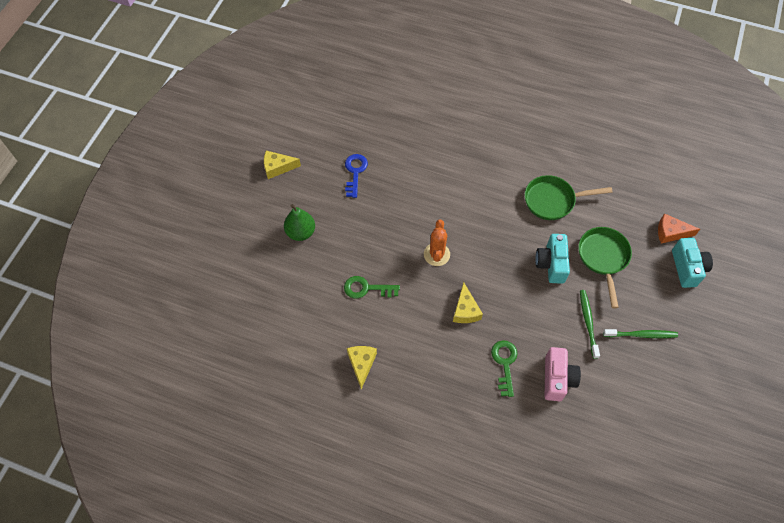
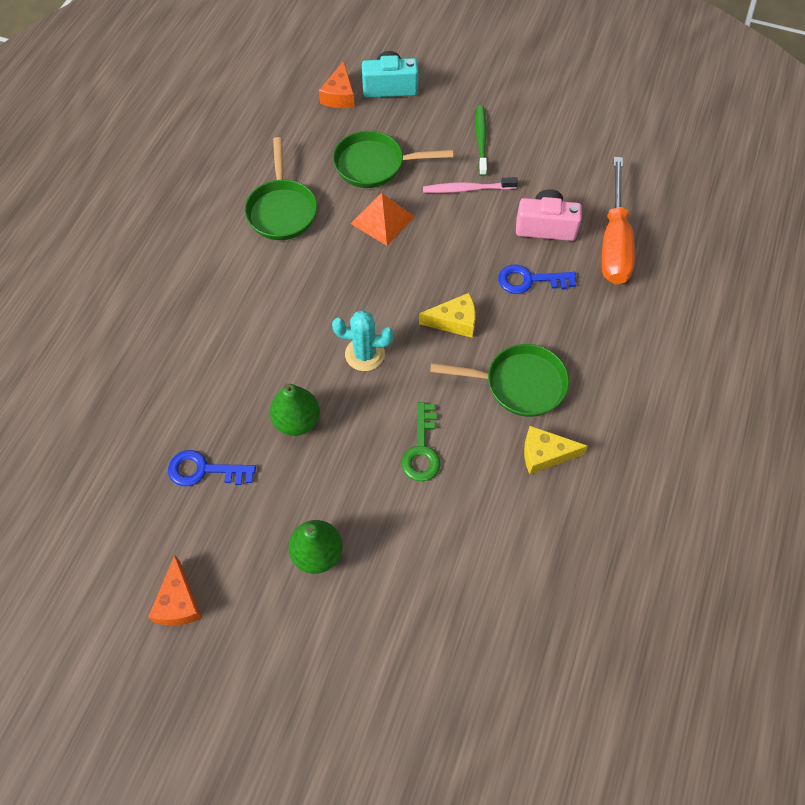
camera: 90 degrees left, 0 degrees up
yellow cheese [264,151,301,179] -> orange cheese [148,555,202,625]
orange cactus [424,220,450,266] -> turquoise cactus [332,310,393,371]
green key [491,340,518,397] -> blue key [498,265,576,294]
turquoise camera [535,234,570,284] -> orange pyramid [351,193,415,246]
green toothbrush [580,290,600,359] -> pink toothbrush [423,177,518,193]
none -> green pear [270,384,320,436]
none -> green pan [430,344,569,417]
none -> orange screwdriver [602,157,635,284]

